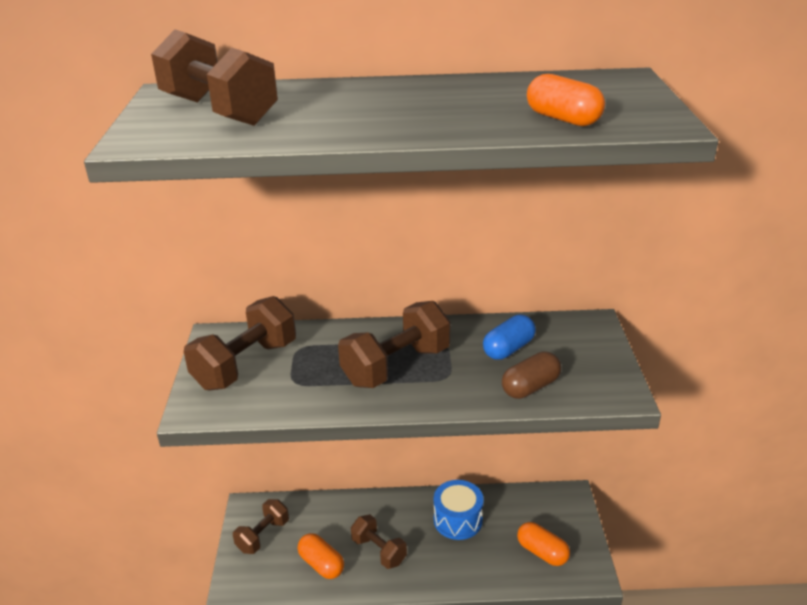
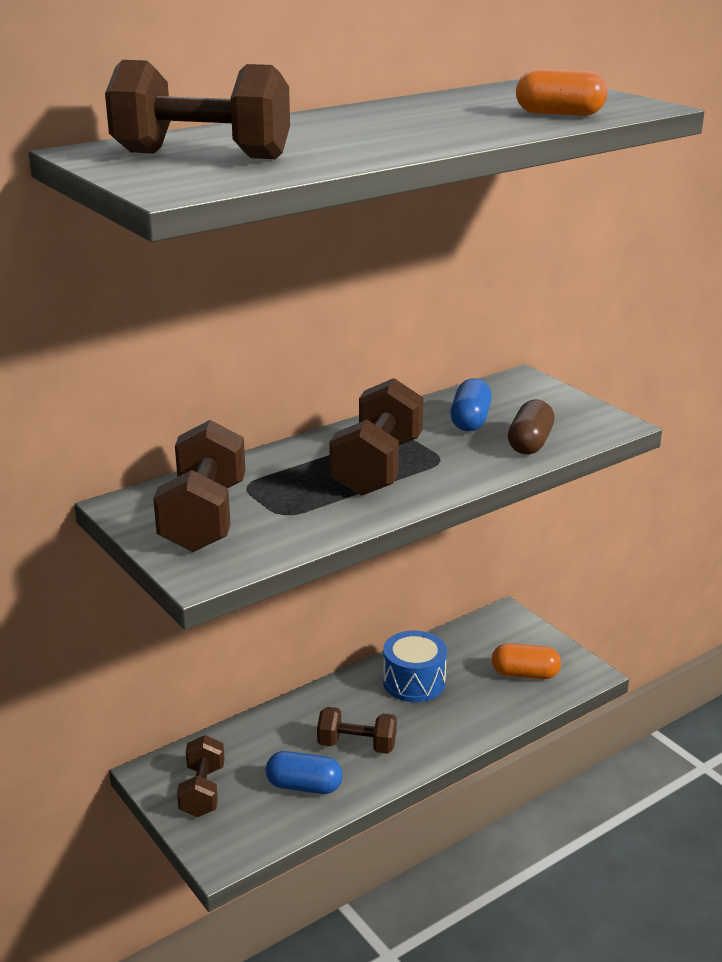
camera: 35 degrees left, 5 degrees down
orange capsule [298,533,344,579] -> blue capsule [266,751,343,794]

